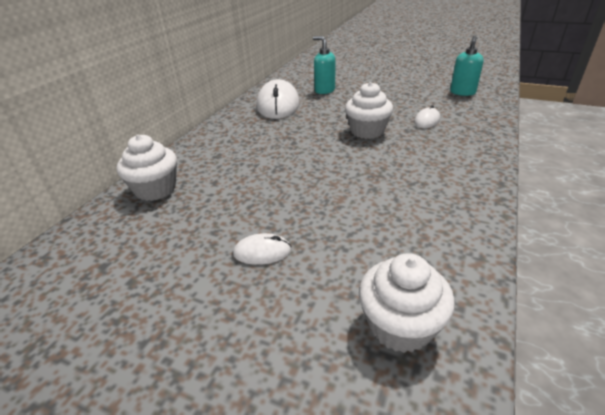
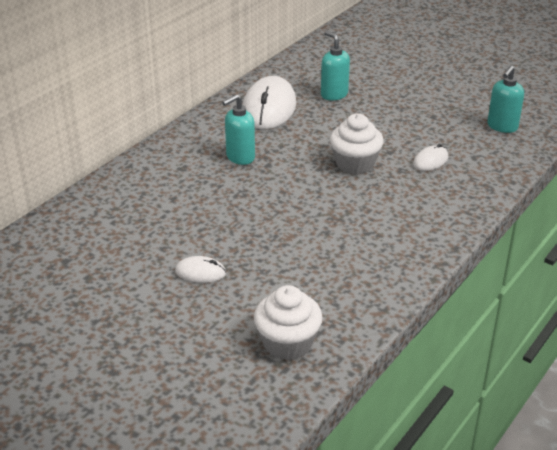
camera: 10 degrees right, 0 degrees up
white cupcake [117,134,177,201] -> none
none -> turquoise soap dispenser [222,94,255,165]

